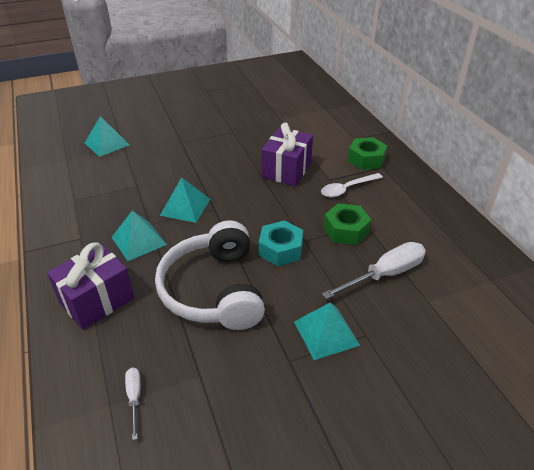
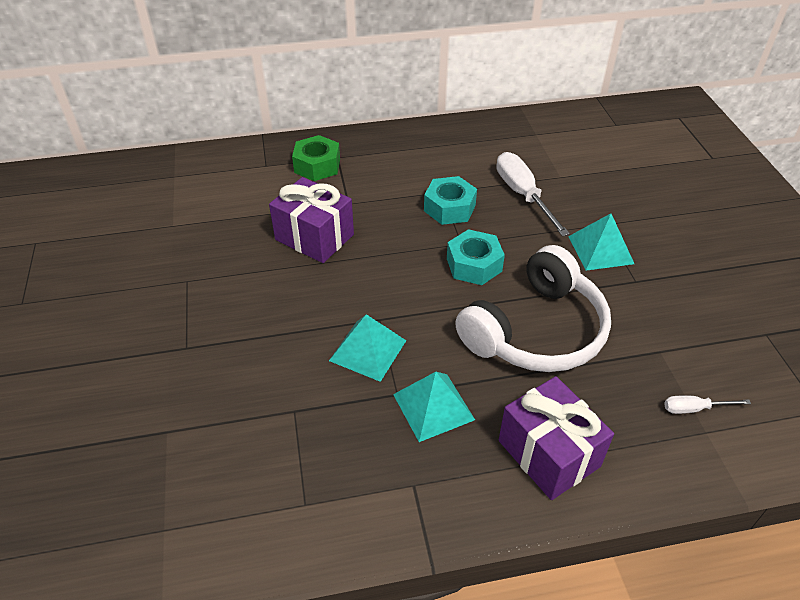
camera: 80 degrees left, 5 degrees up
turquoise pyramid [85,116,129,157] -> none
white headphones [155,221,265,330] -> white headphones turned 45 degrees counterclockwise [455,245,611,372]
white spoon [321,173,383,197] -> none
green nut [324,203,371,245] -> turquoise nut [424,176,477,225]

